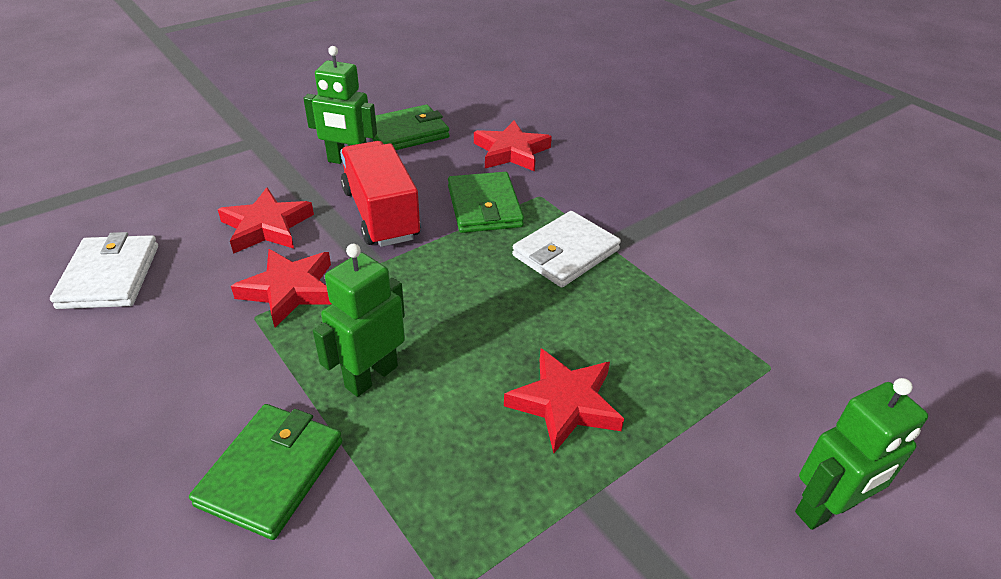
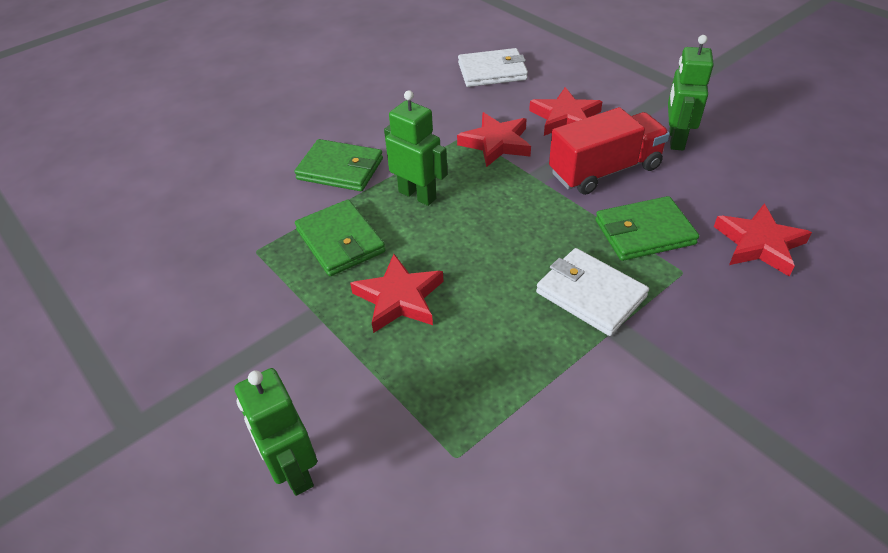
camera: 90 degrees right, 5 degrees up
green wallet [373,105,450,150] -> green wallet moved to [295,199,385,276]

